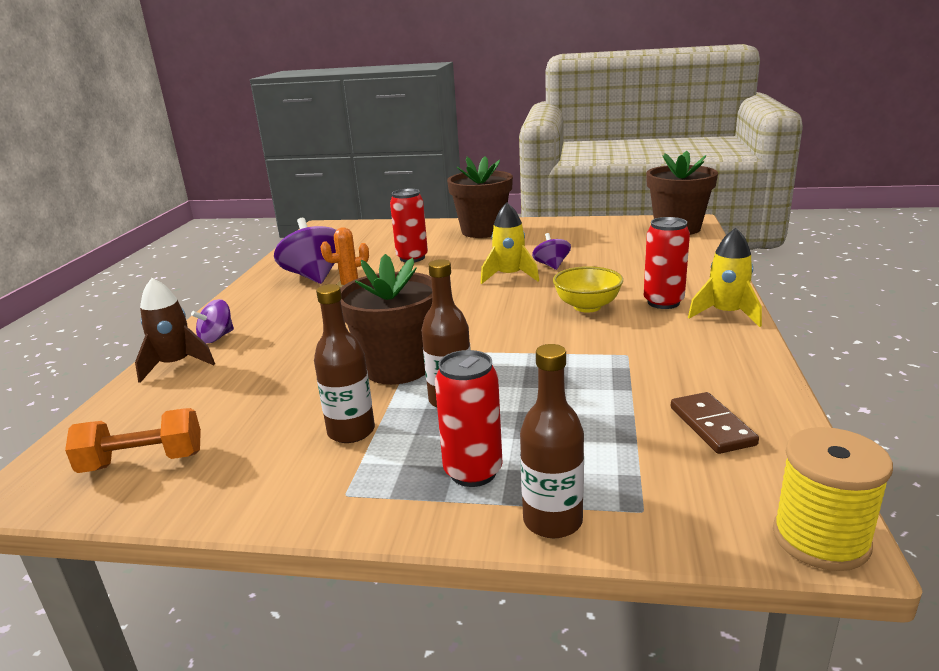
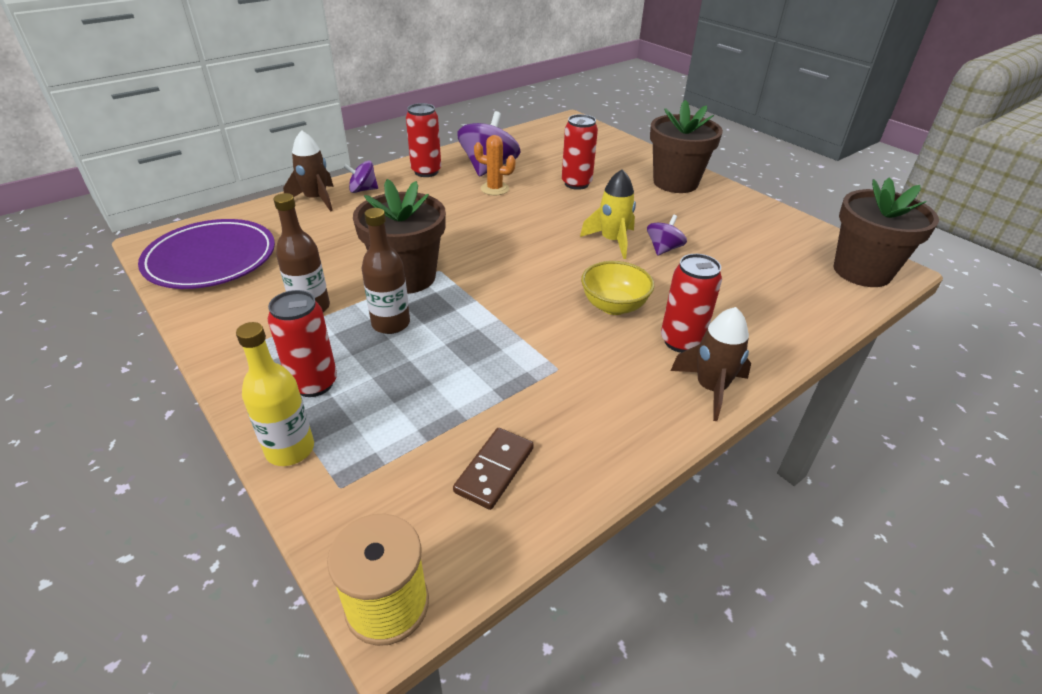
camera: 40 degrees right, 15 degrees up
orange dumbbell [65,408,201,473] -> purple plate [138,219,275,289]
brown bottle [520,344,584,538] -> yellow bottle [236,322,314,466]
yellow rocket [688,228,762,327] -> brown rocket [671,307,751,421]
none -> red can [406,103,441,177]

